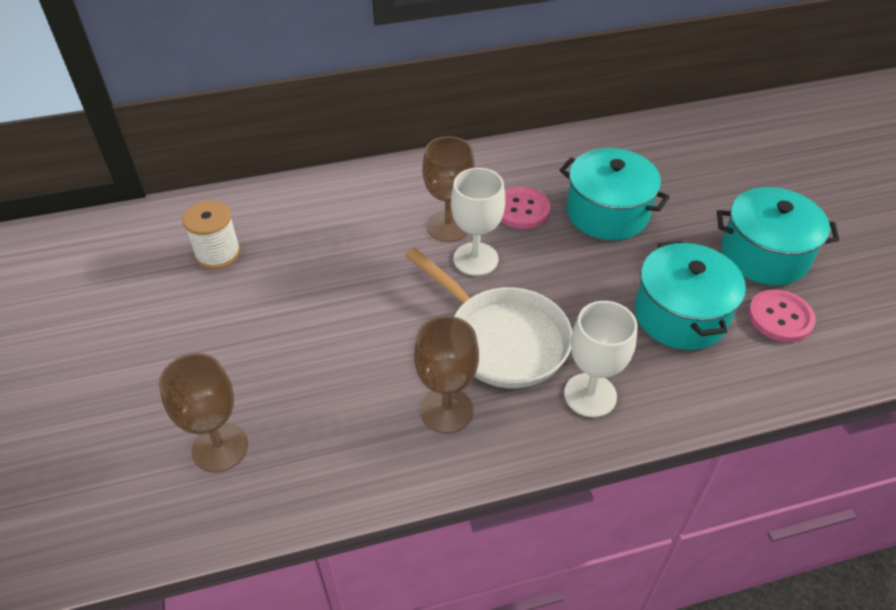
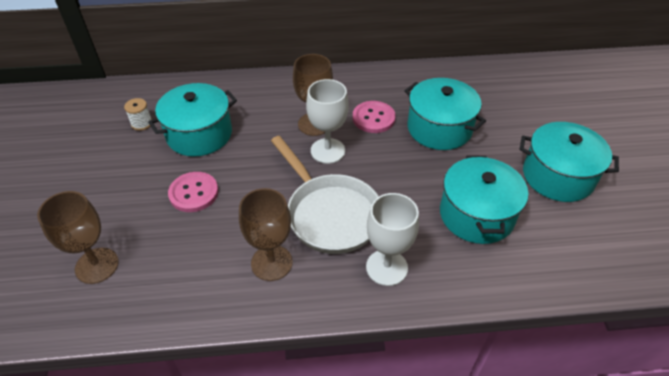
camera: 10 degrees right, 0 degrees up
white spool [182,200,241,270] -> white spool [124,98,152,131], size x0.64
pink button [748,289,816,342] -> pink button moved to [168,172,218,212]
none -> turquoise pot [148,83,237,157]

